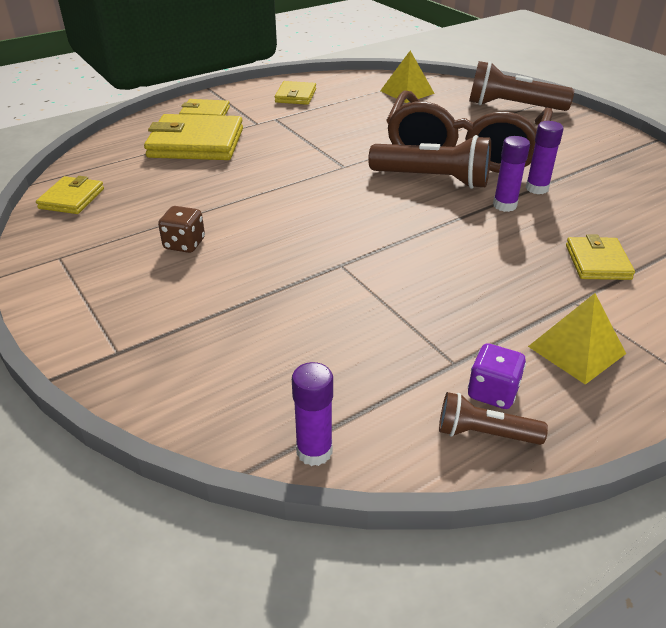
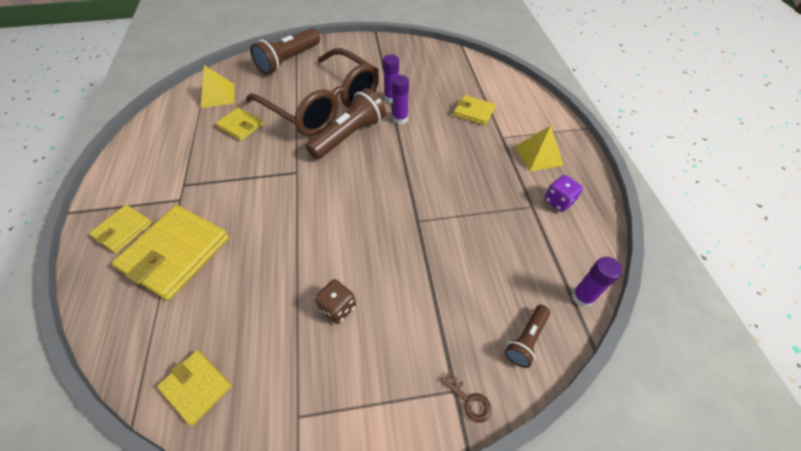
camera: 65 degrees left, 15 degrees up
yellow wallet [275,81,316,105] -> yellow wallet moved to [216,108,263,141]
brown flashlight [439,392,548,445] -> brown flashlight moved to [505,305,550,368]
none -> brown key [440,372,491,423]

